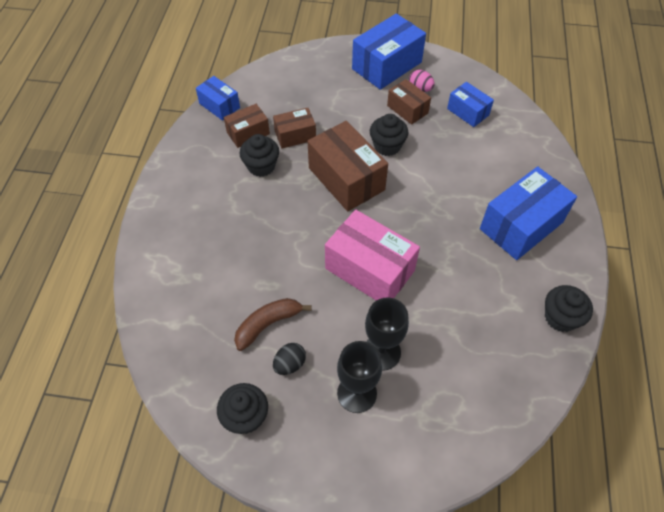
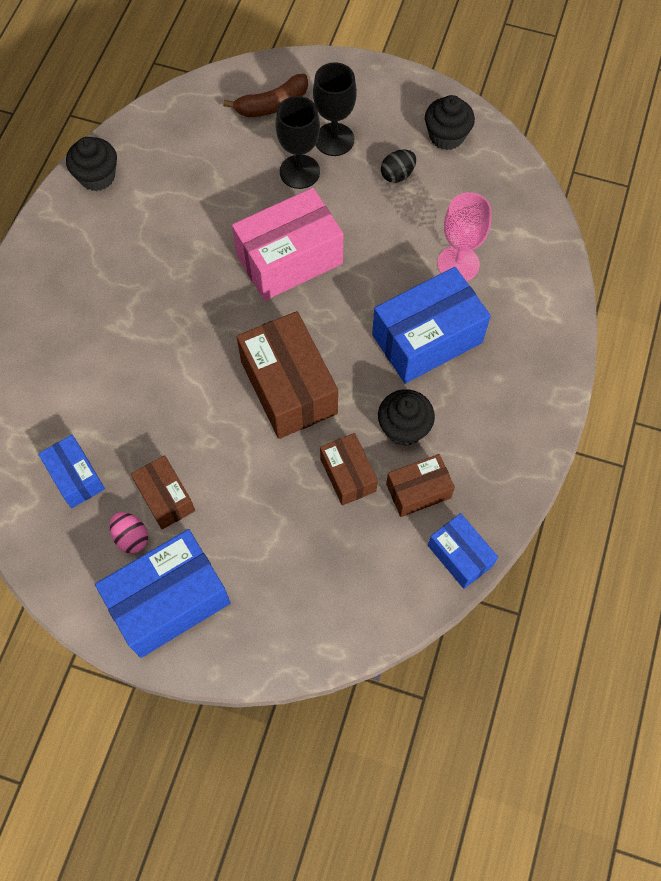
camera: 170 degrees left, 10 degrees up
brown banana [234,298,311,351] -> brown banana moved to [223,74,308,117]
brown box [273,108,316,149] -> brown box turned 75 degrees clockwise [320,433,378,506]
pink box [325,210,420,300] -> pink box turned 75 degrees counterclockwise [232,188,344,301]
black cupcake [370,114,408,156] -> none
blue box [480,167,577,260] -> blue box moved to [372,267,491,383]
none -> pink goblet [437,192,492,281]

